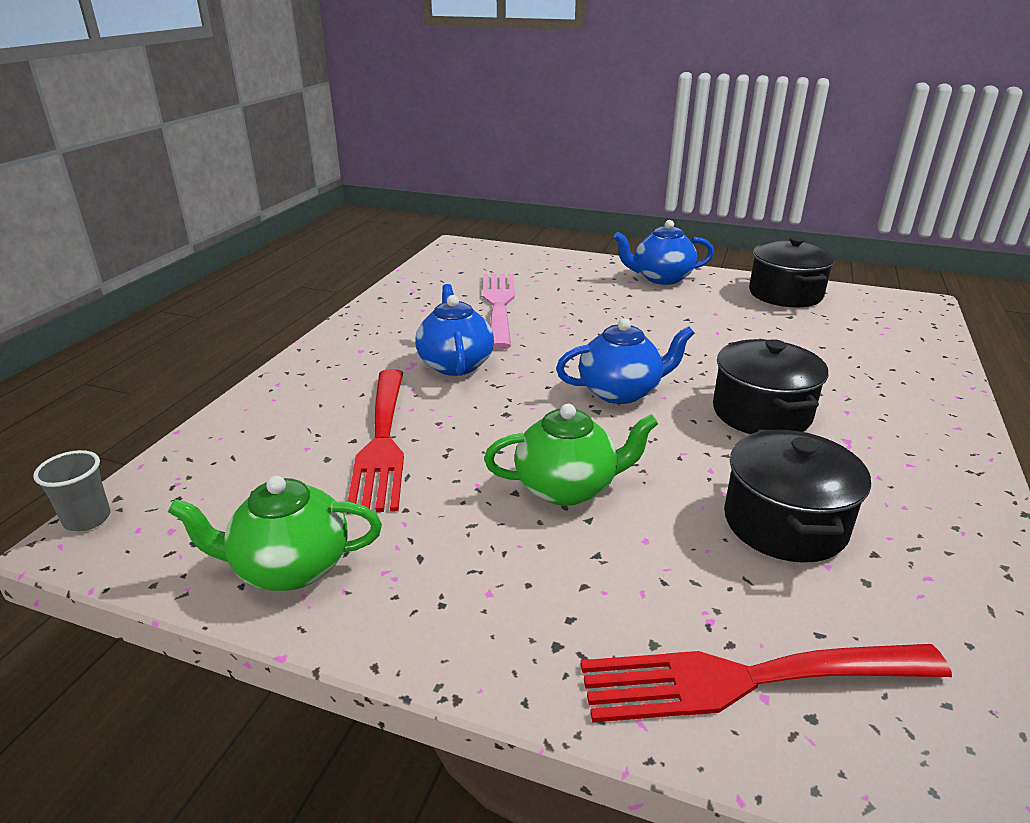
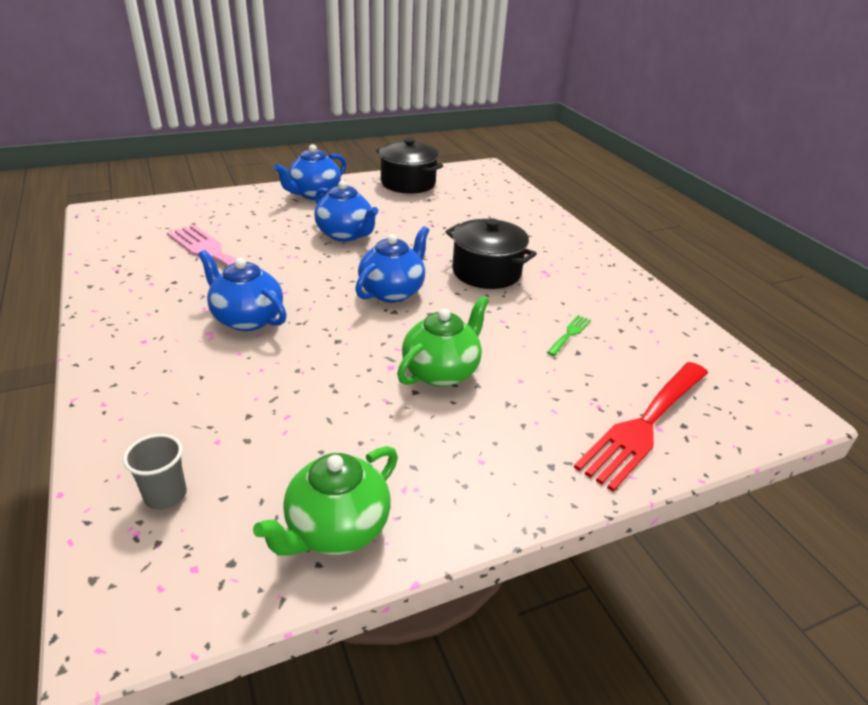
camera: 45 degrees left, 5 degrees up
grey cup [33,450,111,531] -> grey cup moved to [123,434,187,510]
red fork [346,369,404,514] -> none
black pot [724,430,871,563] -> green fork [547,315,591,356]
none -> blue teapot [314,181,379,242]

